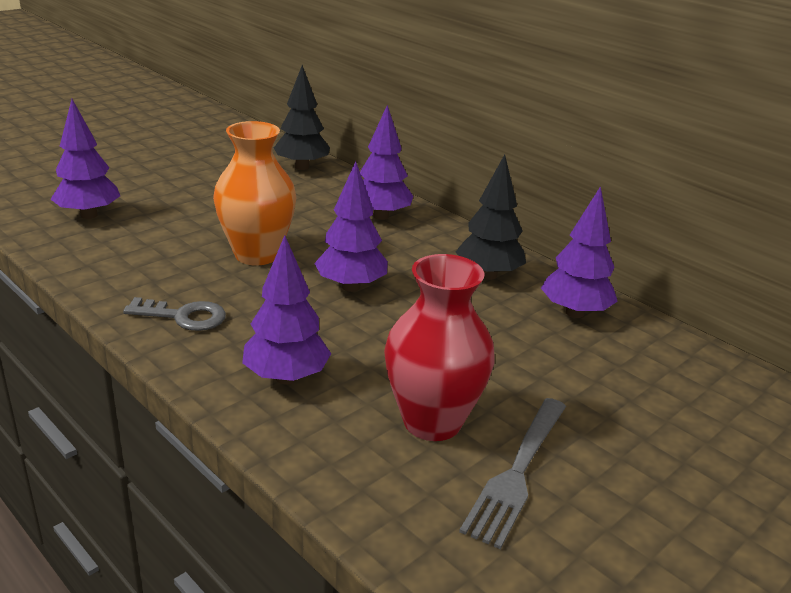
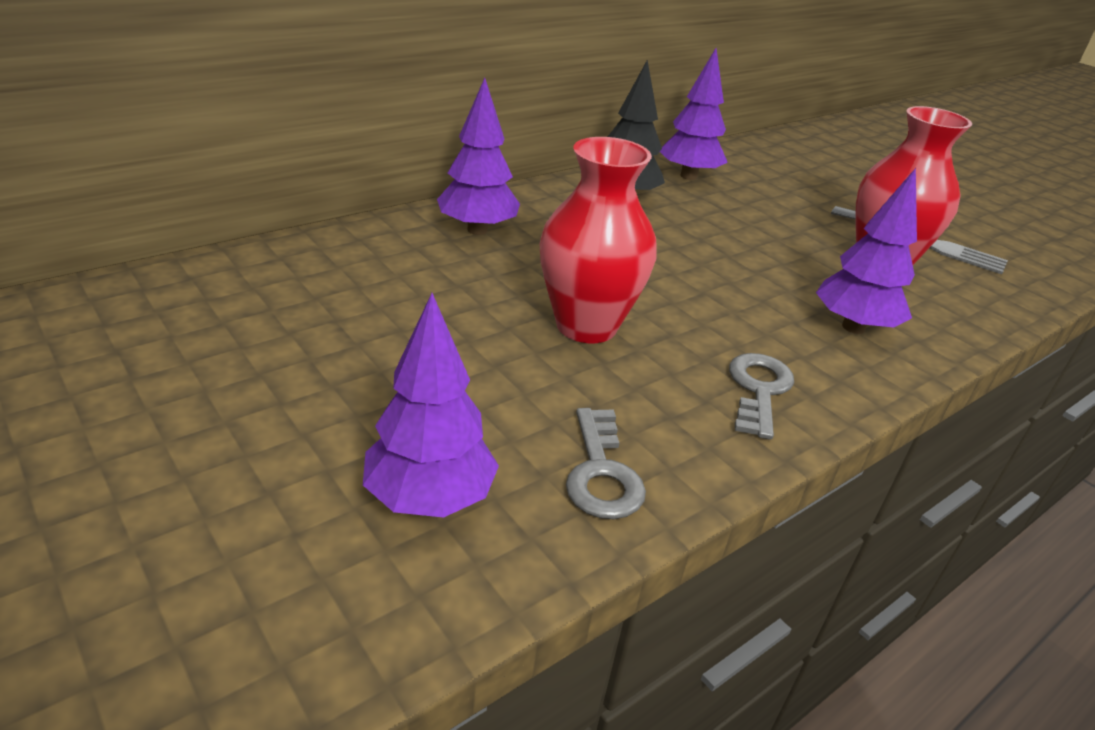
camera: 85 degrees left, 5 degrees up
orange vase [213,121,297,266] -> red vase [540,137,657,343]
black tree [274,65,330,170] -> none
purple tree [314,161,388,292] -> none
none -> grey key [566,408,646,519]

